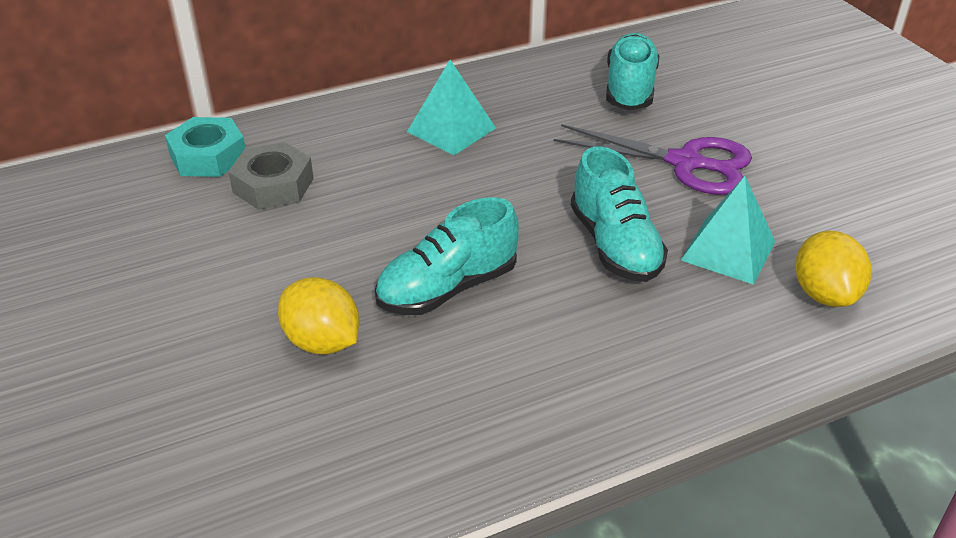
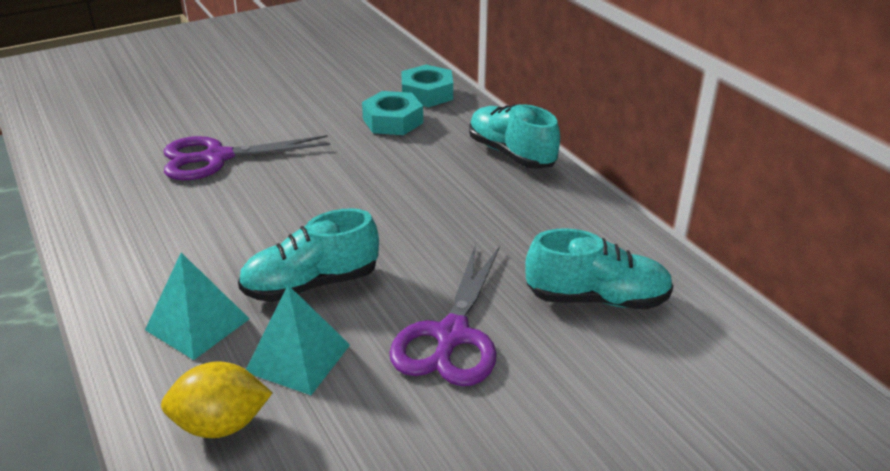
camera: 85 degrees right, 5 degrees down
grey nut [229,142,314,210] -> turquoise nut [362,91,423,135]
yellow lemon [278,277,359,355] -> purple scissors [164,135,331,180]
turquoise shoe [375,197,519,315] -> turquoise shoe moved to [469,104,560,169]
turquoise pyramid [407,60,496,155] -> turquoise pyramid moved to [145,253,250,360]

